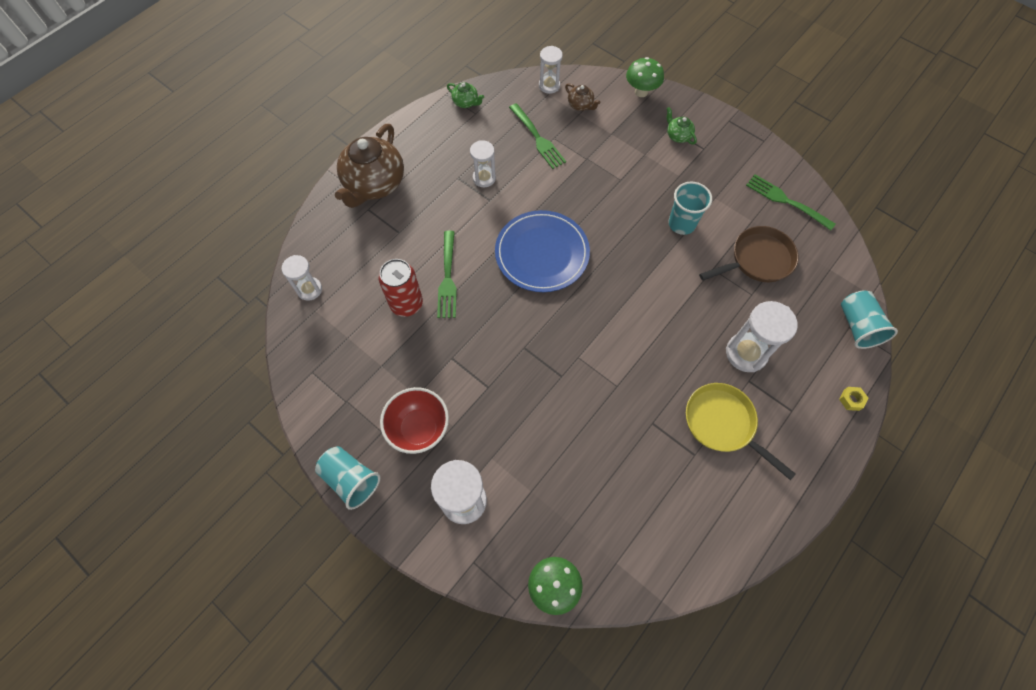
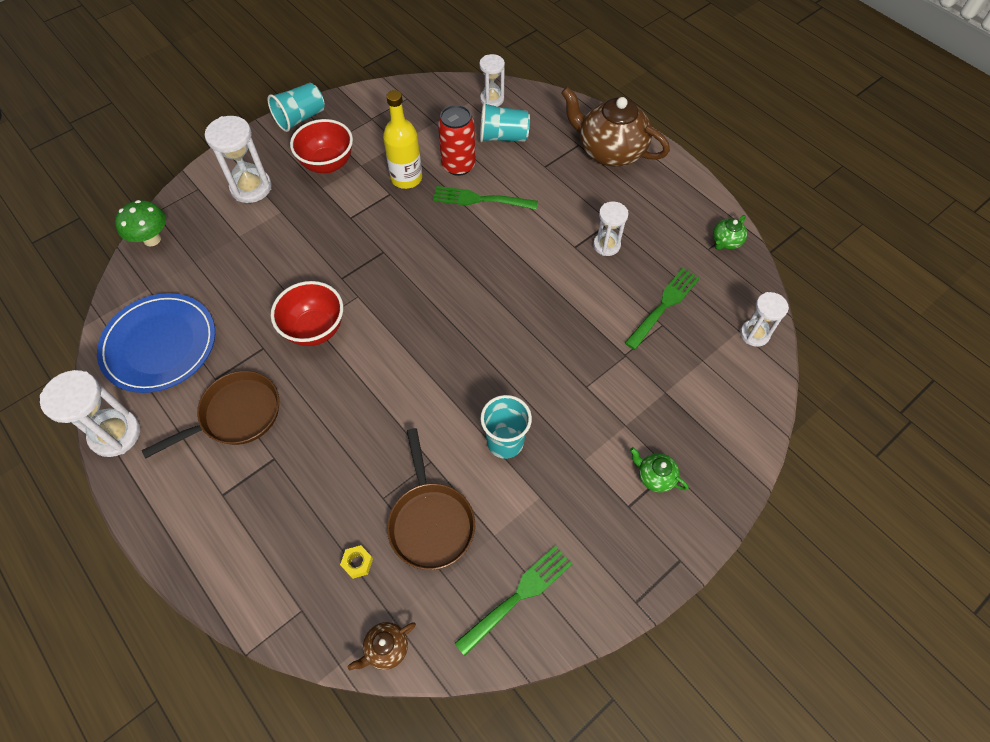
camera: 100 degrees right, 5 degrees down
blue plate [495,210,590,292] -> blue plate moved to [97,293,215,393]
green fork [509,103,566,169] -> green fork turned 150 degrees clockwise [625,268,700,350]
brown teapot [565,83,600,111] -> brown teapot moved to [348,622,416,670]
green mushroom [626,57,664,97] -> none
green teapot [667,107,697,145] -> green teapot turned 120 degrees counterclockwise [630,447,689,493]
yellow pan [686,383,796,480] -> brown pan [142,371,279,458]
white hourglass [726,301,798,372] -> white hourglass moved to [40,370,140,457]
yellow nut [839,387,869,411] -> yellow nut moved to [340,545,373,579]
turquoise cup [841,290,898,349] -> turquoise cup moved to [480,102,530,142]
none -> red bowl [271,281,343,346]
none -> yellow bottle [383,90,422,189]

